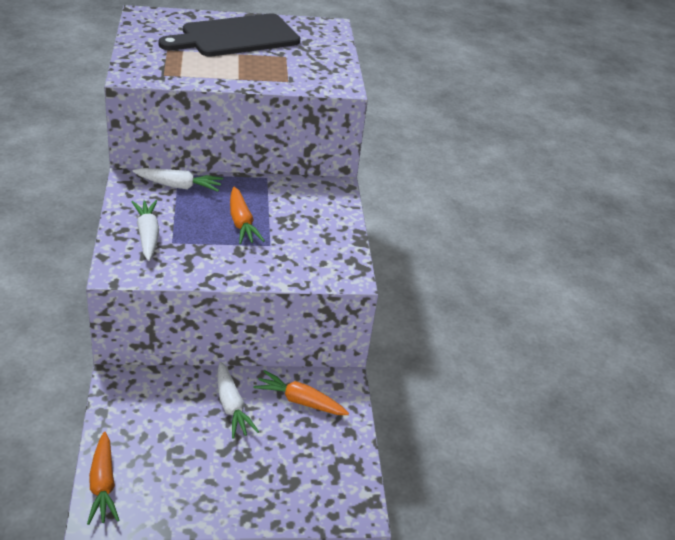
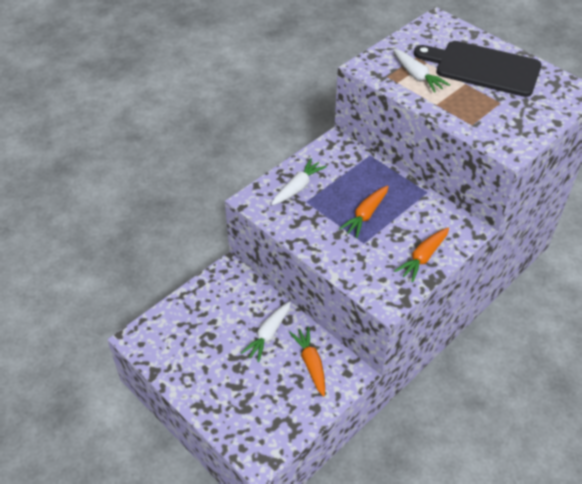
camera: 55 degrees right, 10 degrees up
orange carrot [87,432,120,525] -> orange carrot moved to [394,228,449,282]
white carrot [132,168,223,192] -> white carrot moved to [394,49,450,93]

